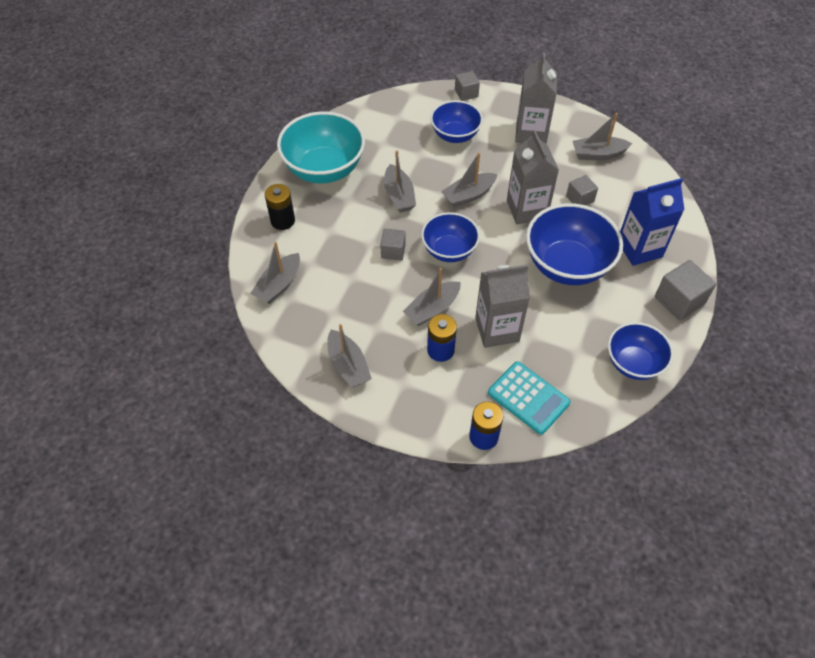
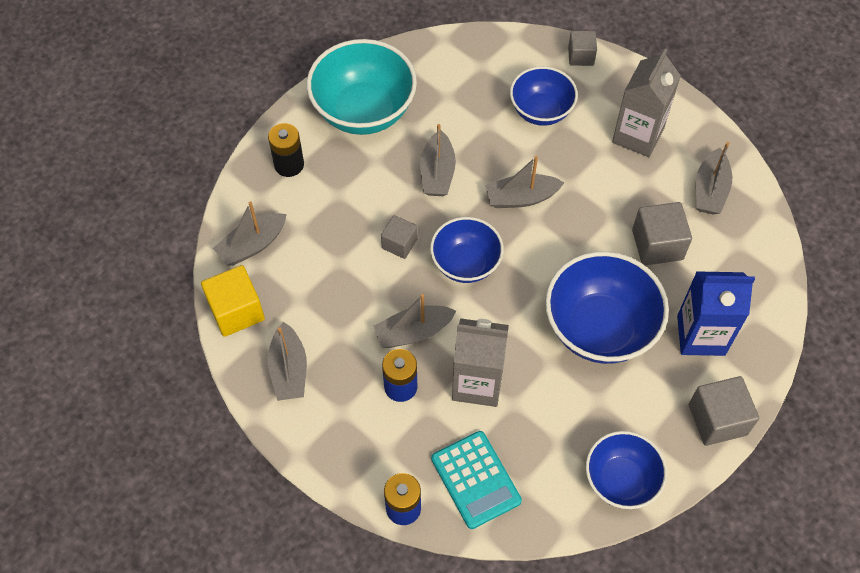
camera: 20 degrees right, 5 degrees up
grey carton [507,130,559,224] -> none
grey cube [566,175,598,205] -> grey cube [632,202,692,265], size x1.60
grey boat [573,113,632,160] -> grey boat turned 90 degrees counterclockwise [696,142,732,215]
none -> yellow cube [201,265,265,337]

